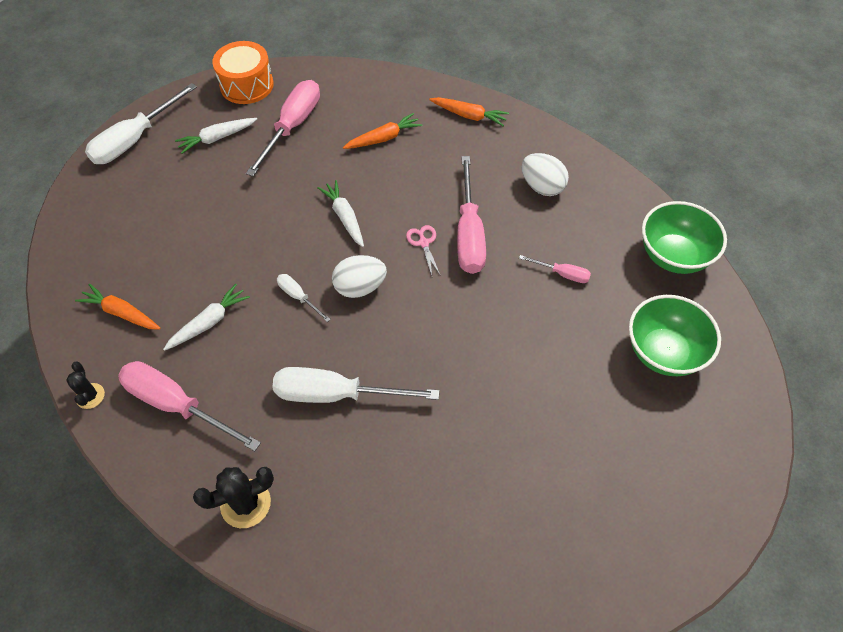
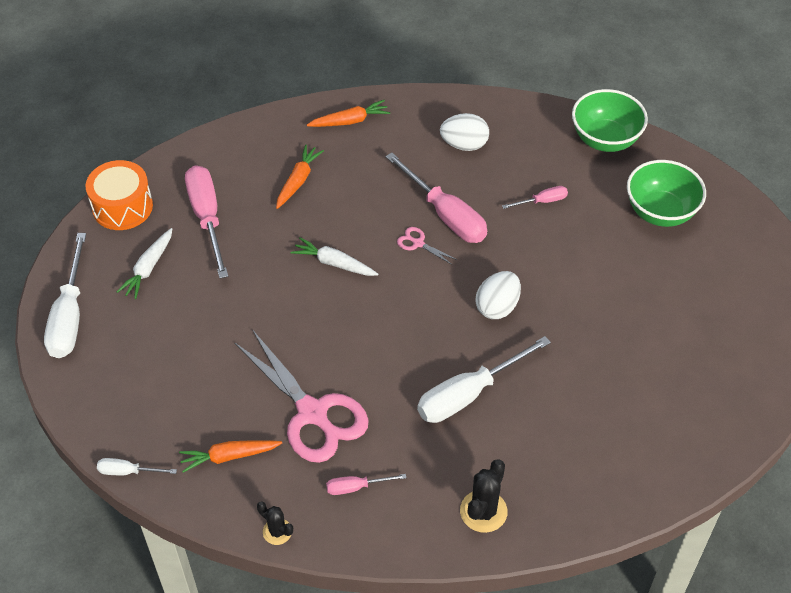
camera: 40 degrees left, 5 degrees down
pink screwdriver [118,361,261,451] -> pink screwdriver [326,474,407,495], size x0.49
white carrot [163,284,250,351] -> pink scissors [234,329,369,463]
white screwdriver [277,274,331,322] -> white screwdriver moved to [97,458,177,475]
white egg [332,255,387,298] -> white egg moved to [476,271,521,319]

